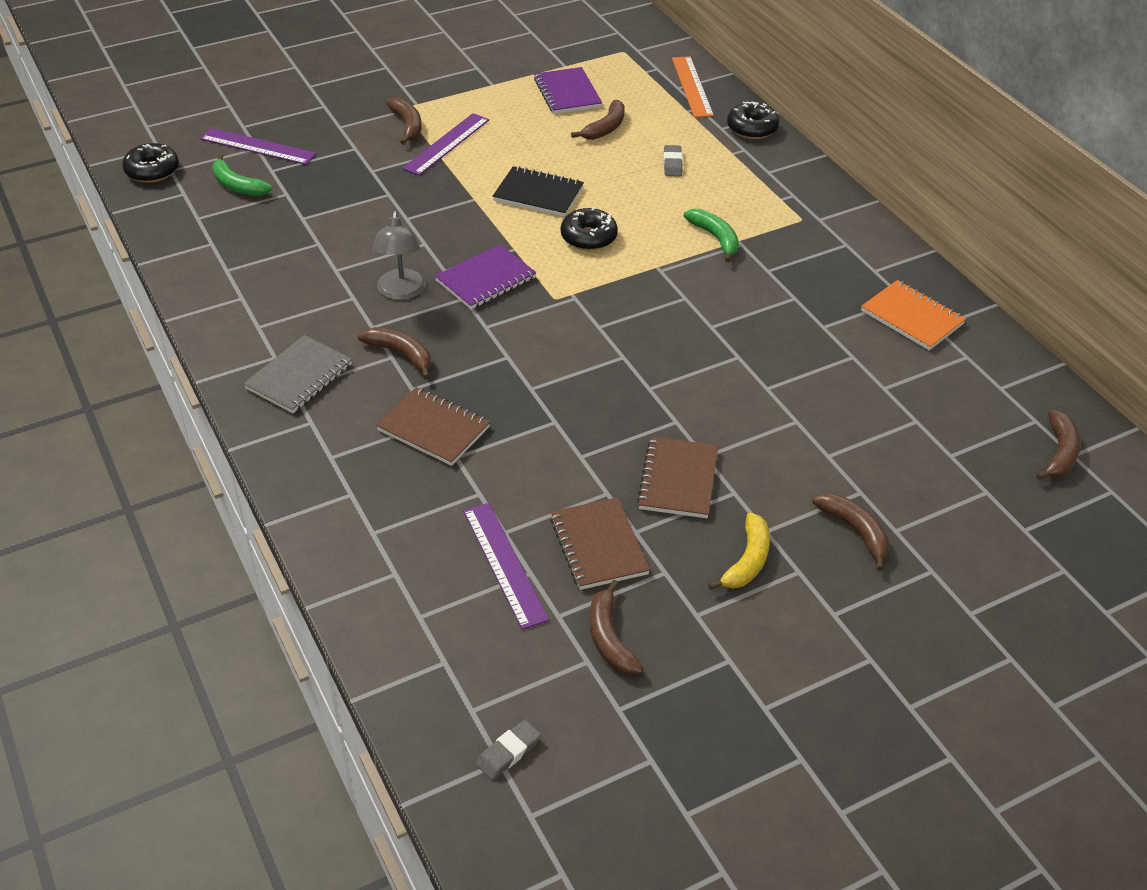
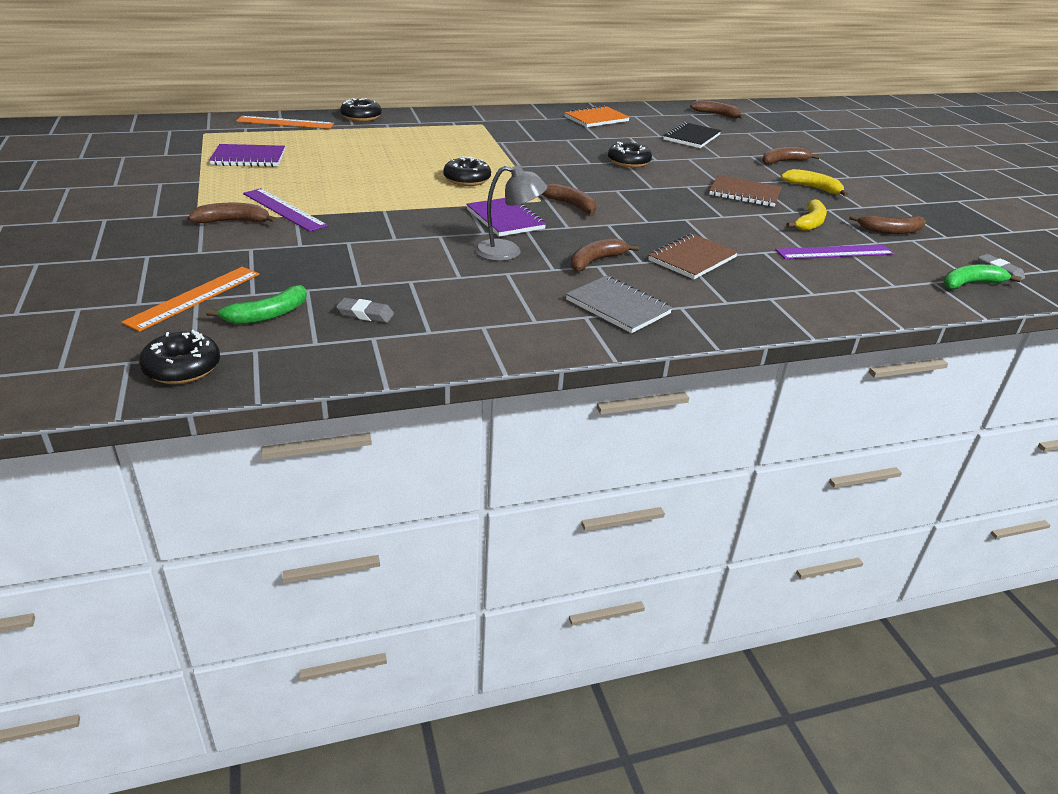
camera: 80 degrees left, 10 degrees down
purple ruler [200,128,316,165] -> orange ruler [121,267,259,332]
black notebook [493,166,584,217] -> black notebook moved to [663,122,721,148]
brown notebook [550,497,650,590] -> yellow banana [786,199,827,231]
brown banana [571,100,625,140] -> brown banana moved to [542,183,596,216]
grey eraser [664,145,683,177] -> grey eraser moved to [336,298,394,323]
green banana [684,209,739,262] -> green banana moved to [943,265,1021,289]
none -> black donut [608,141,652,168]

